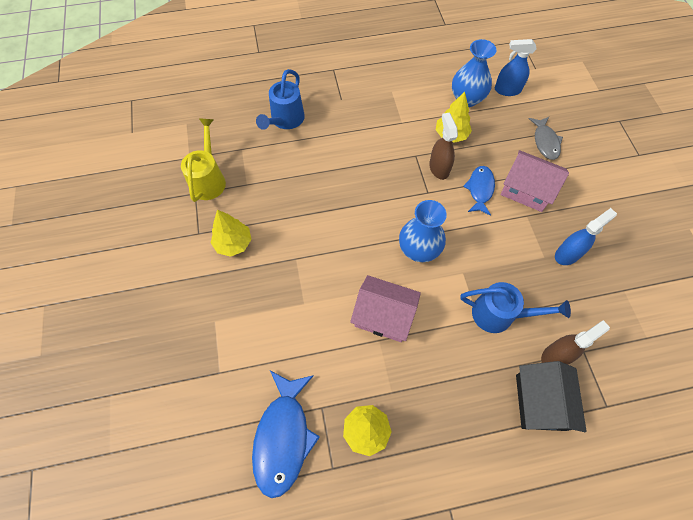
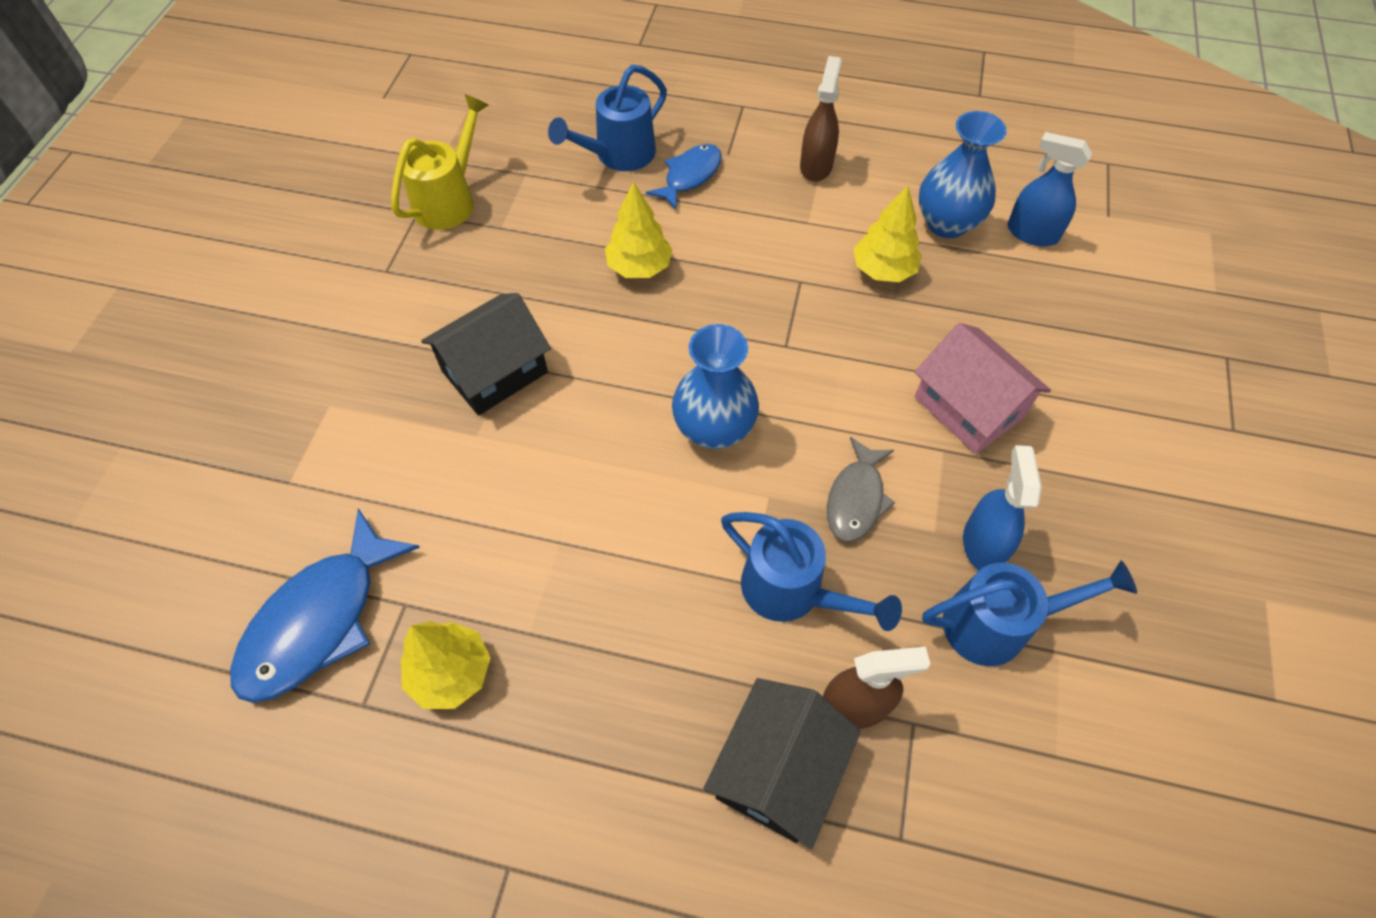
camera: 25 degrees right, 5 degrees down
yellow tree [211,210,252,257] -> yellow tree moved to [605,182,673,278]
pink house [350,275,421,342] -> none
brown spray bottle [429,113,458,180] -> brown spray bottle moved to [800,56,842,182]
blue fish [463,166,495,216] -> blue fish moved to [646,144,722,210]
grey fish [529,117,563,160] -> grey fish moved to [827,437,895,542]
blue spray bottle [555,208,617,265] -> blue spray bottle turned 75 degrees counterclockwise [963,445,1042,570]
none -> black house [421,293,551,415]
none -> blue watering can [922,560,1137,666]

